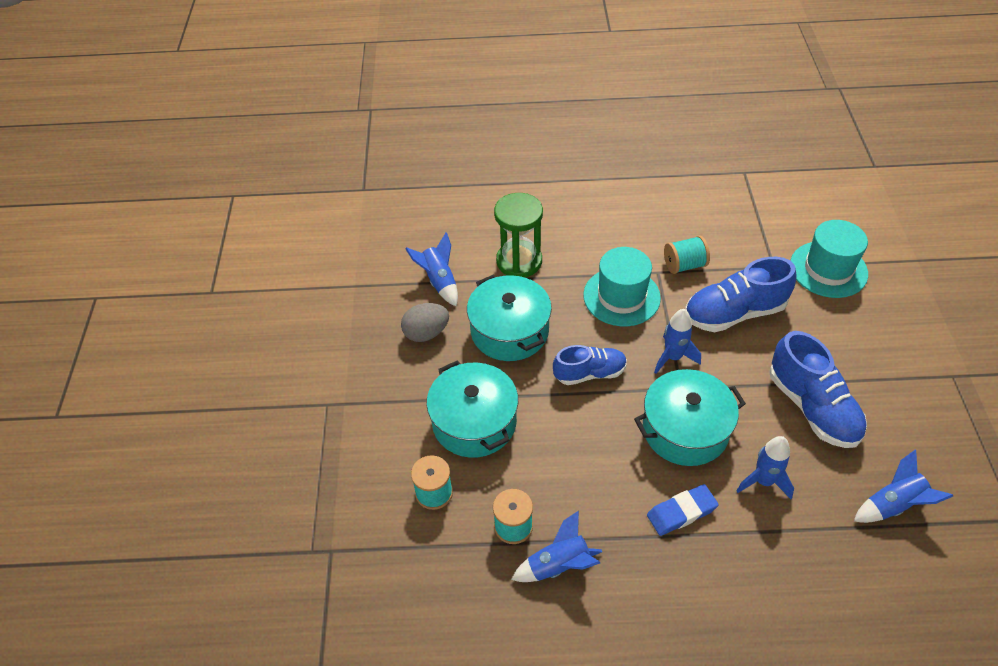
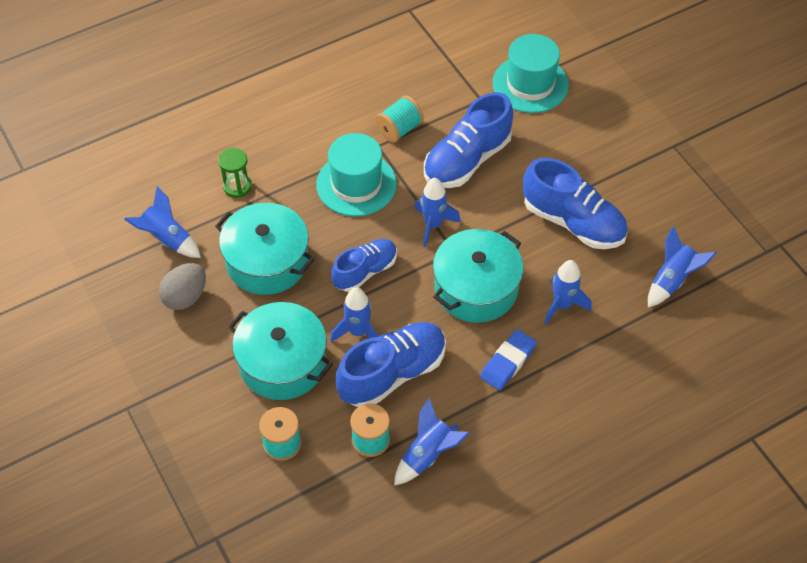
camera: 30 degrees left, 5 degrees up
green hourglass [494,193,543,278] -> green hourglass [218,148,252,198], size x0.57
none -> blue rocket [330,287,378,342]
none -> blue shoe [336,322,446,407]

